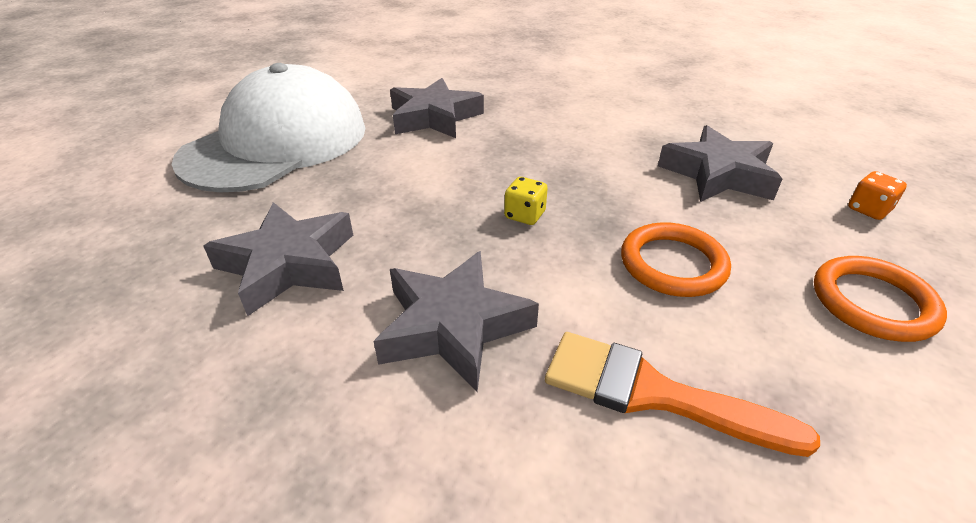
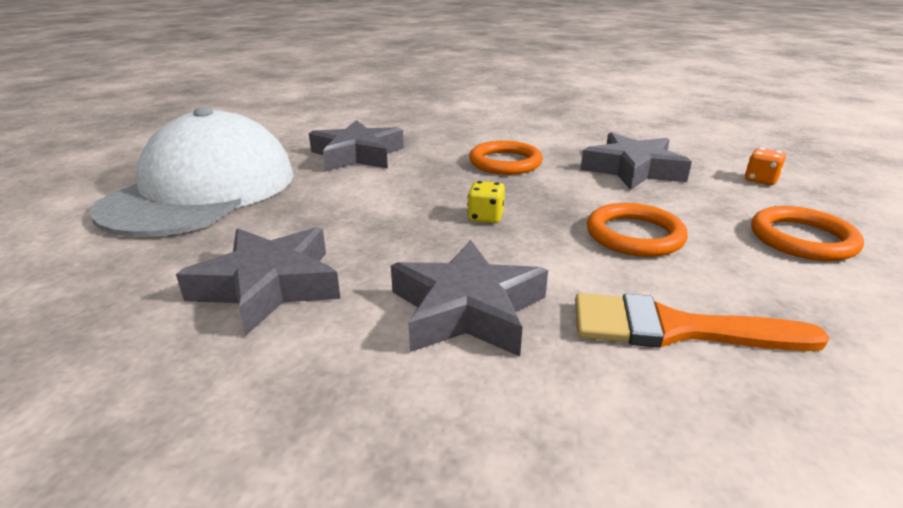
camera: 15 degrees left, 10 degrees down
none -> orange ring [469,141,543,175]

